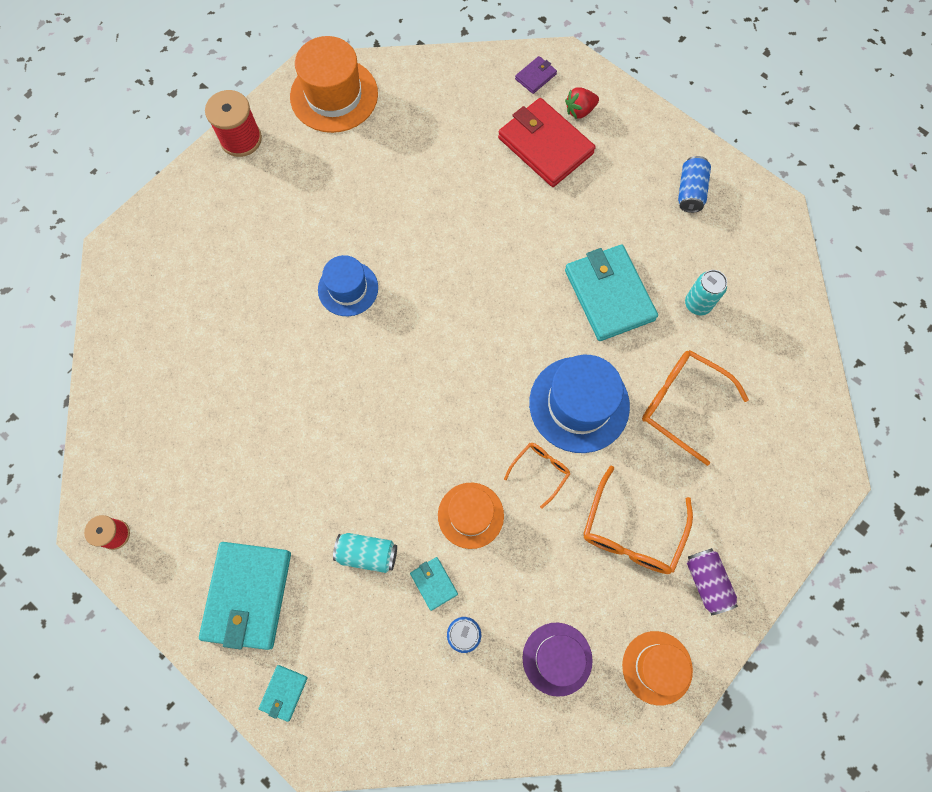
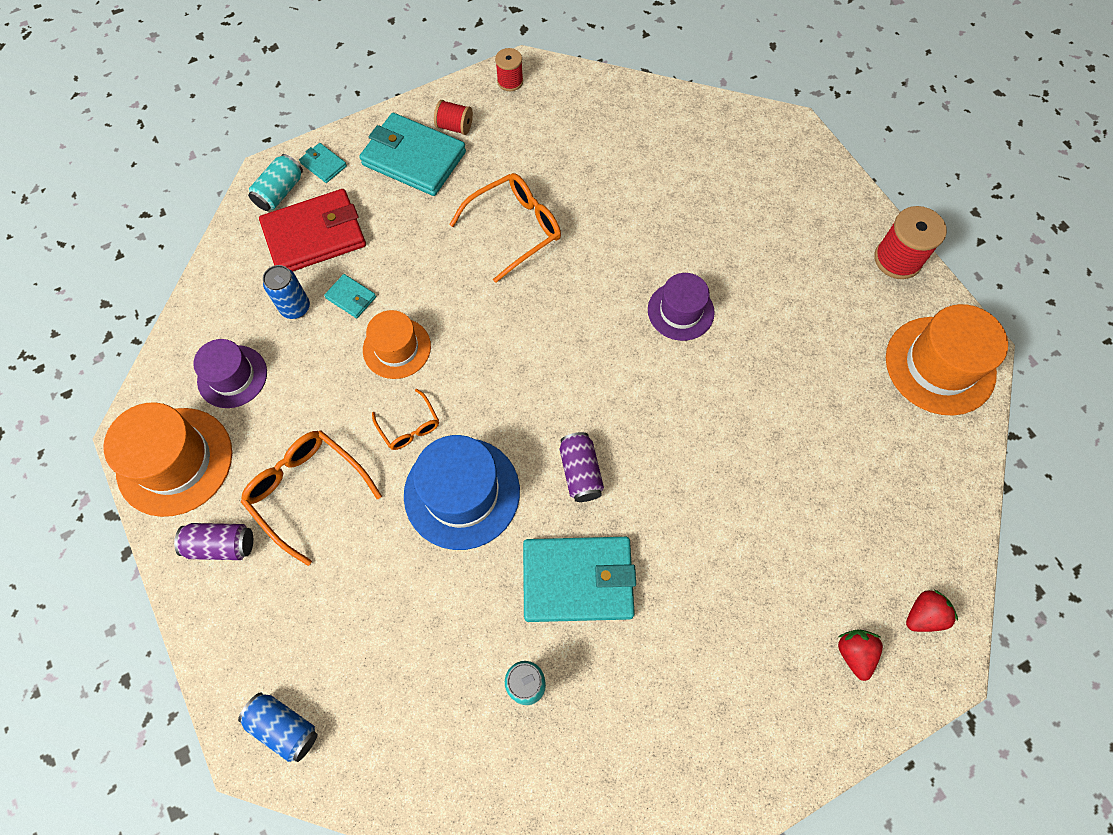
camera: 110 degrees right, 5 degrees down
blue hat [318,255,378,316] -> purple hat [648,273,715,341]
turquoise can [333,533,397,573] -> turquoise can moved to [248,154,303,211]
turquoise wallet [410,557,458,611] -> turquoise wallet turned 45 degrees clockwise [324,274,376,318]
red wallet [498,98,596,187] -> red wallet moved to [259,189,366,271]
purple wallet [515,56,557,94] -> red strawberry [906,590,958,632]
orange hat [622,631,693,706] -> orange hat [103,402,232,517], size x1.58
orange glasses [642,350,749,466] -> orange glasses moved to [449,173,561,283]
blue can [678,156,711,213] -> blue can moved to [238,692,318,762]
none -> red spool [434,100,473,135]
none -> purple can [560,432,604,502]

